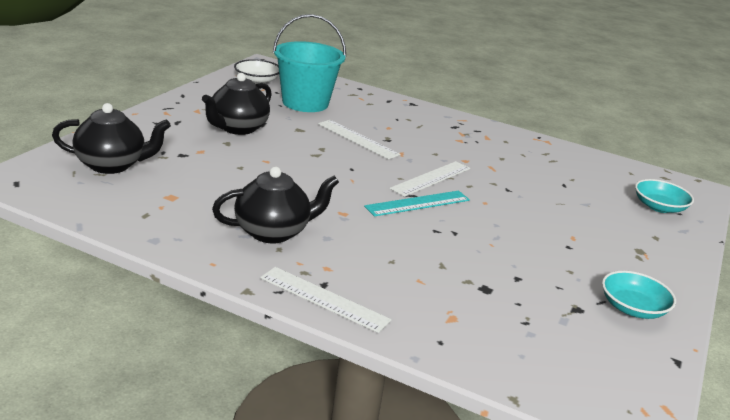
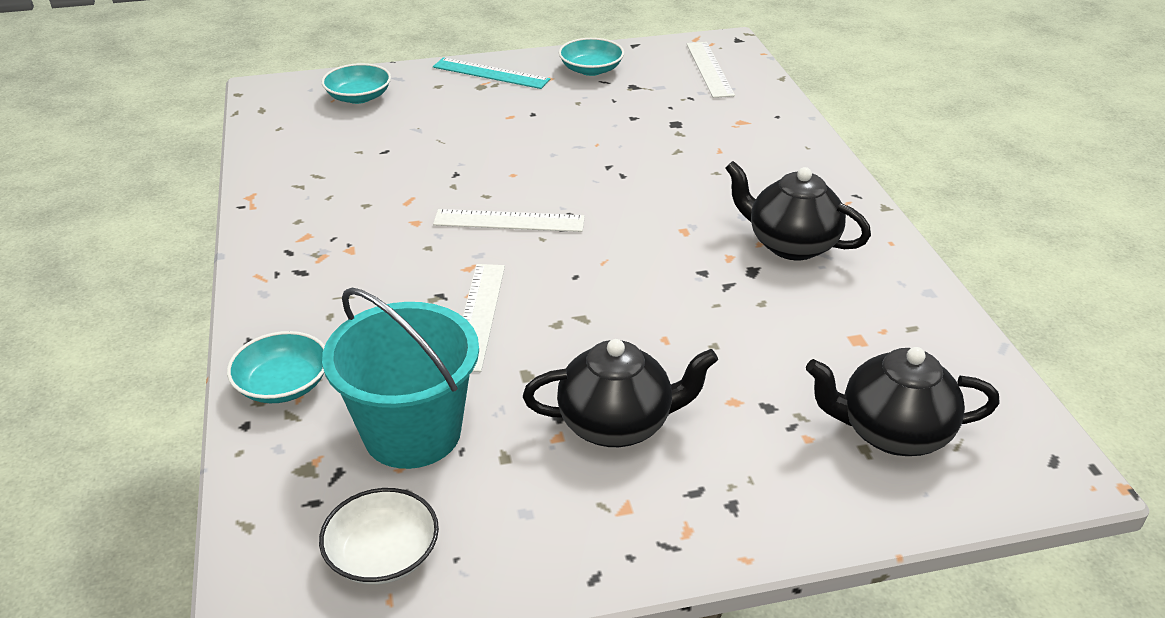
camera: 125 degrees left, 10 degrees up
black teapot [52,103,171,174] -> black teapot turned 45 degrees counterclockwise [806,347,1000,456]
white ruler [260,267,392,333] -> white ruler moved to [686,42,735,98]
turquoise ruler [364,191,470,217] -> turquoise ruler moved to [433,57,550,89]
none -> turquoise bowl [227,331,325,403]

